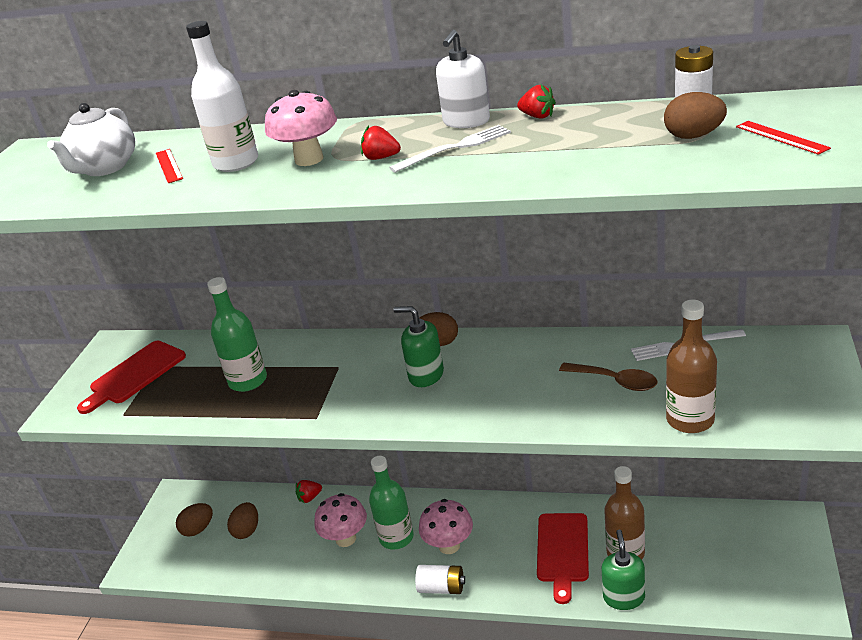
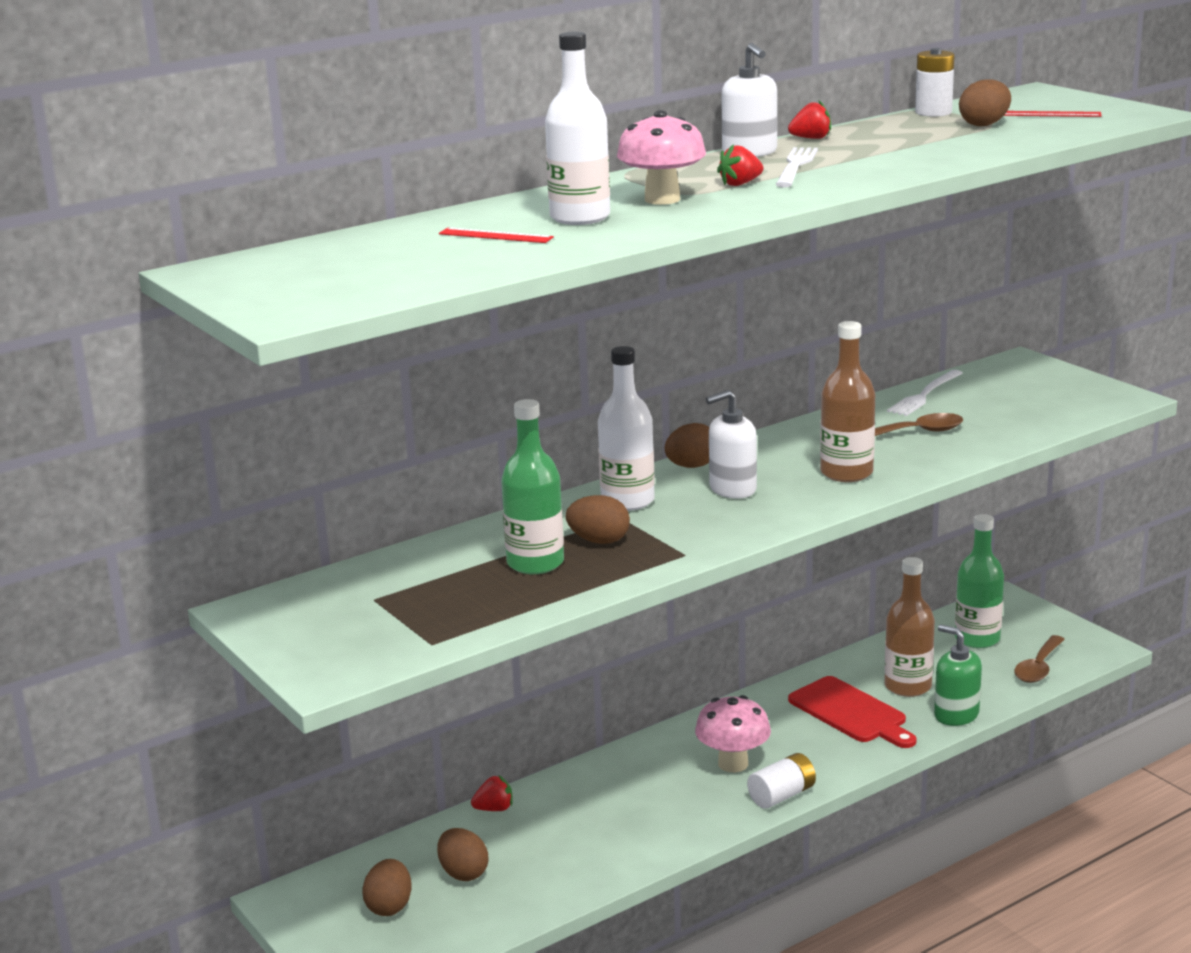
camera: 50 degrees left, 10 degrees down
white teapot [47,103,135,176] -> none
red cutting board [77,341,186,414] -> none
red strawberry [296,480,322,503] -> red strawberry turned 120 degrees counterclockwise [471,775,513,811]
pink mushroom [314,493,367,547] -> none
green bottle [369,456,414,550] -> green bottle moved to [955,514,1004,648]
green soap dispenser [394,306,444,387] -> white soap dispenser [706,390,757,499]
brown bottle [666,299,717,433] -> brown bottle moved to [820,321,875,482]
none -> brown egg [566,495,630,544]
none -> white bottle [598,346,655,511]
none -> brown spoon [1014,635,1065,683]

